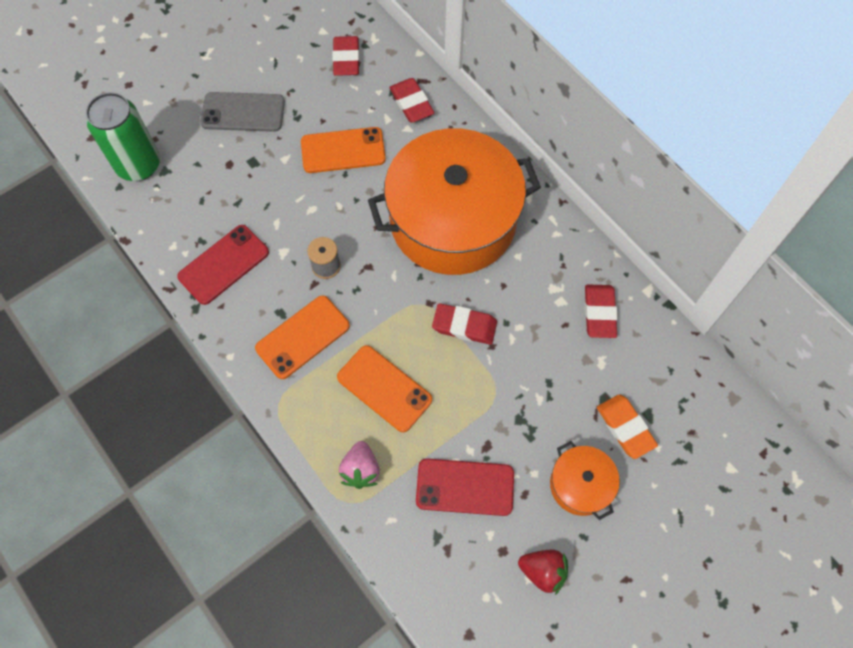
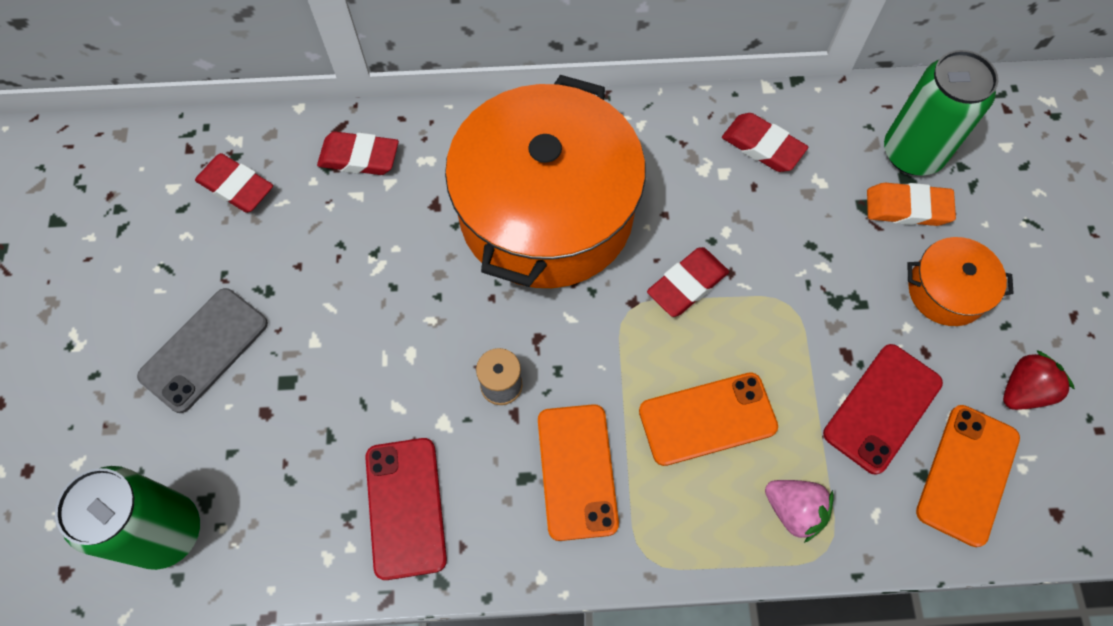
camera: 55 degrees left, 0 degrees up
orange phone [301,127,386,173] -> orange phone moved to [916,405,1020,547]
none -> green can [884,50,998,176]

